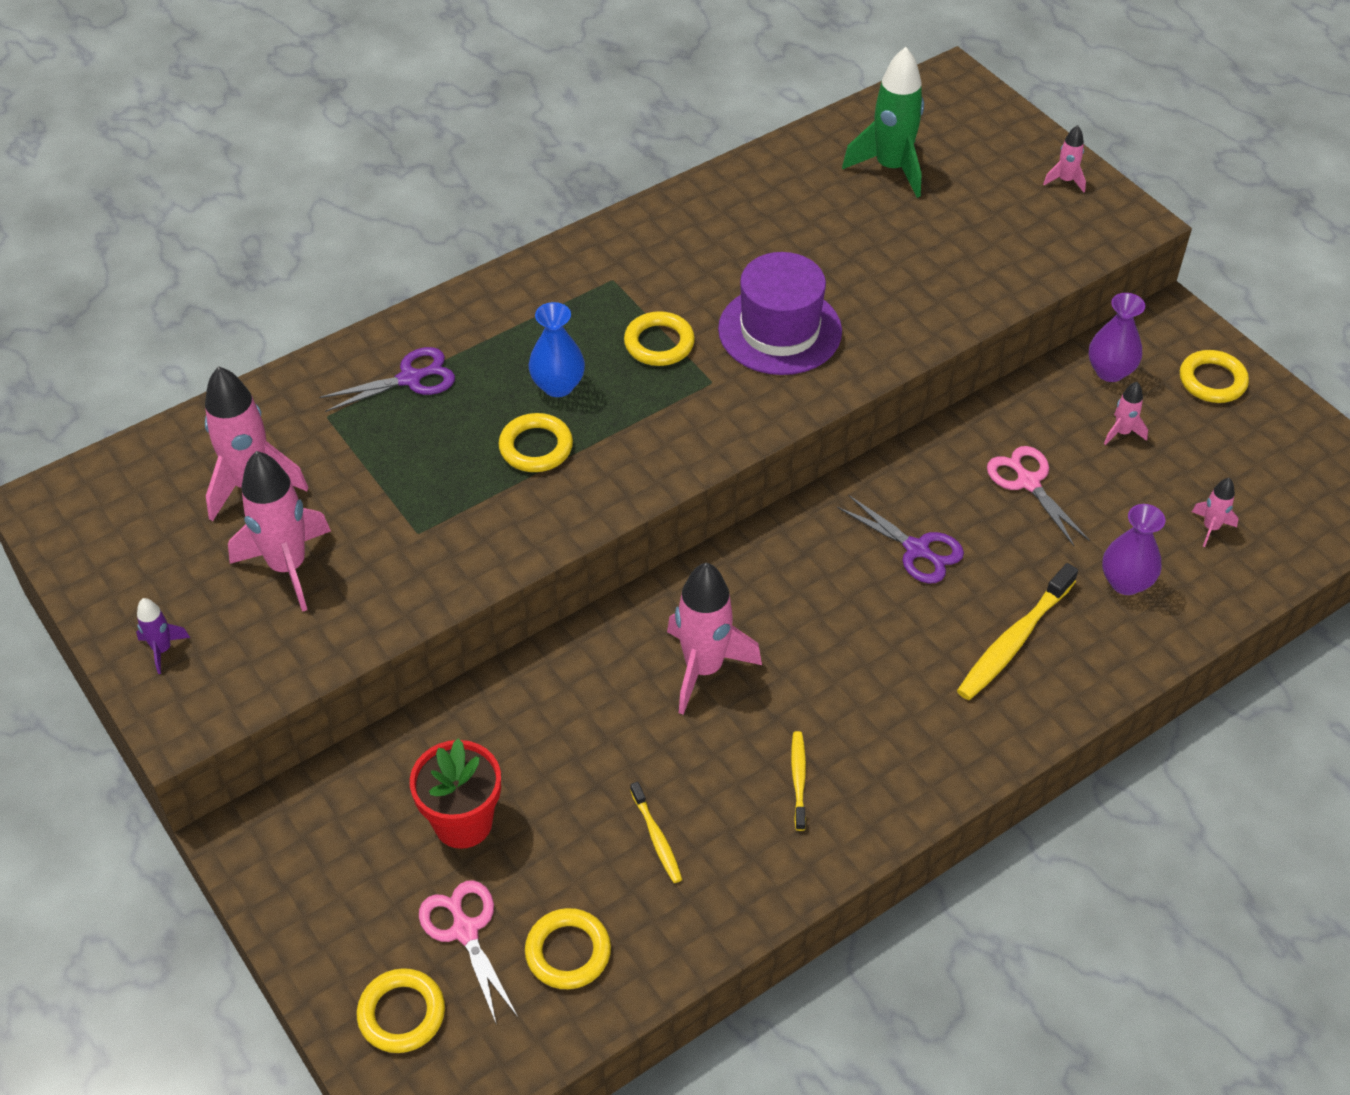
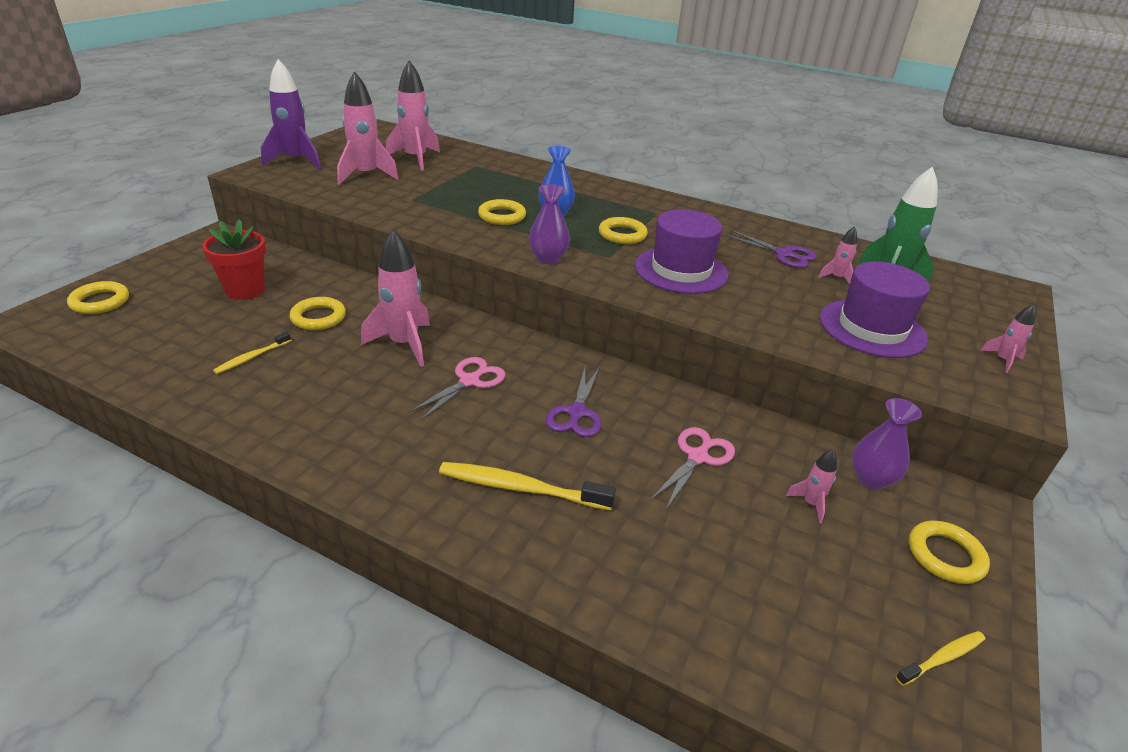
camera: 60 degrees right, 15 degrees down
purple rocket [136,598,190,674] -> purple rocket [261,59,321,169], size x2.10
purple scissors [319,347,455,412] -> purple scissors moved to [724,230,816,268]
pink scissors [419,880,518,1025] -> pink scissors moved to [408,357,506,421]
yellow ring [525,908,611,989] -> yellow ring moved to [289,297,346,330]
yellow toothbrush [791,731,806,831] -> yellow toothbrush moved to [896,631,985,686]
purple vase [1102,504,1165,595] -> purple vase moved to [529,184,570,264]
pink rocket [1192,478,1238,547] -> pink rocket moved to [818,226,857,284]
none -> purple hat [820,261,930,358]

